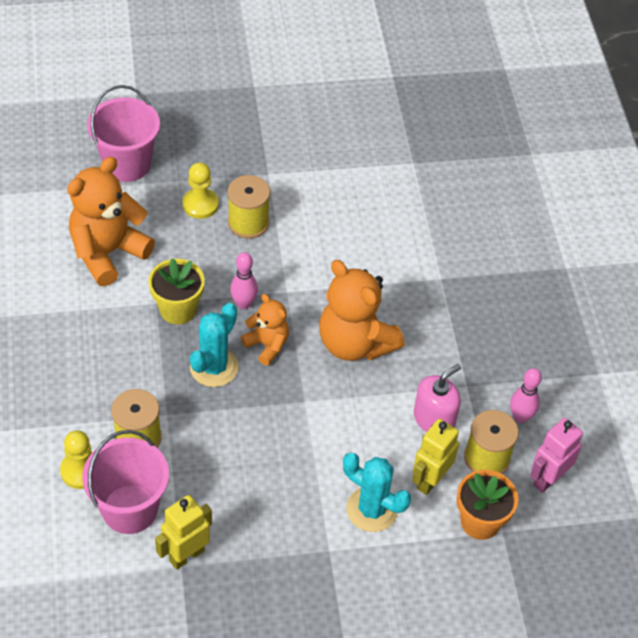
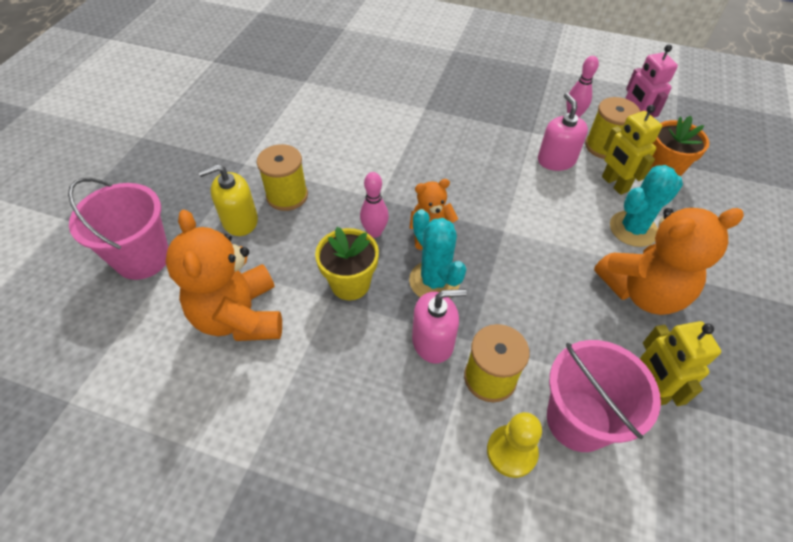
camera: 60 degrees left, 0 degrees up
yellow pawn [182,162,219,219] -> yellow soap dispenser [198,164,258,236]
orange teddy bear [319,260,405,361] -> orange teddy bear moved to [594,207,744,315]
none -> pink soap dispenser [412,289,467,363]

